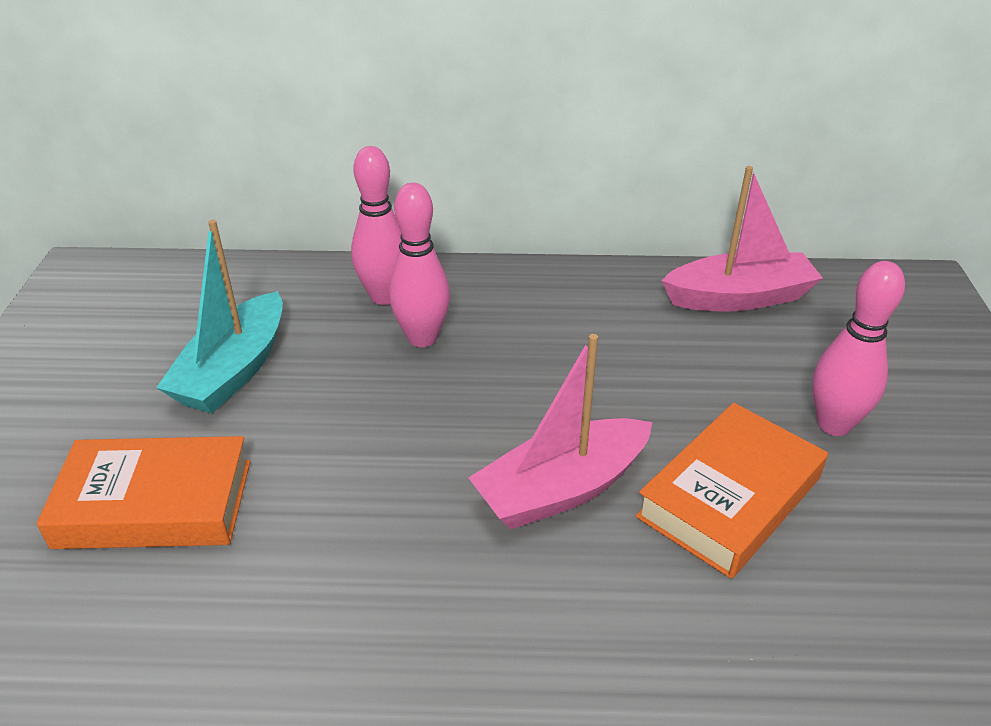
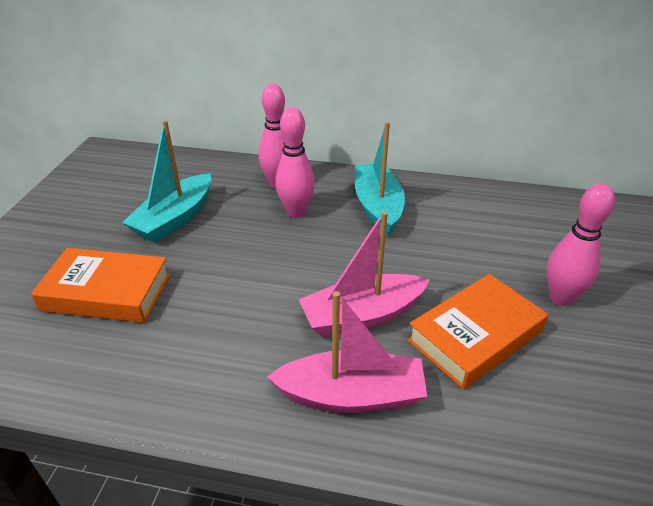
camera: 10 degrees right, 0 degrees up
pink boat [662,166,823,312] -> pink boat moved to [267,291,428,413]
none -> turquoise boat [355,121,405,236]

